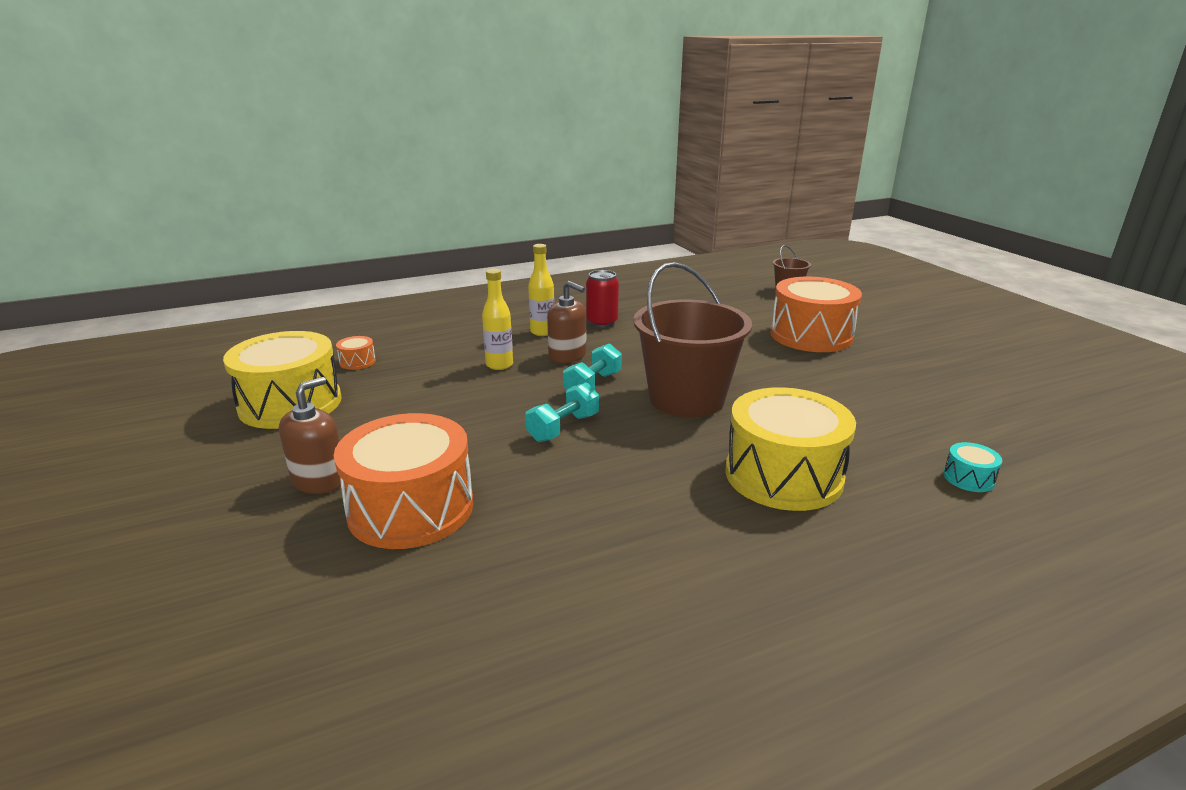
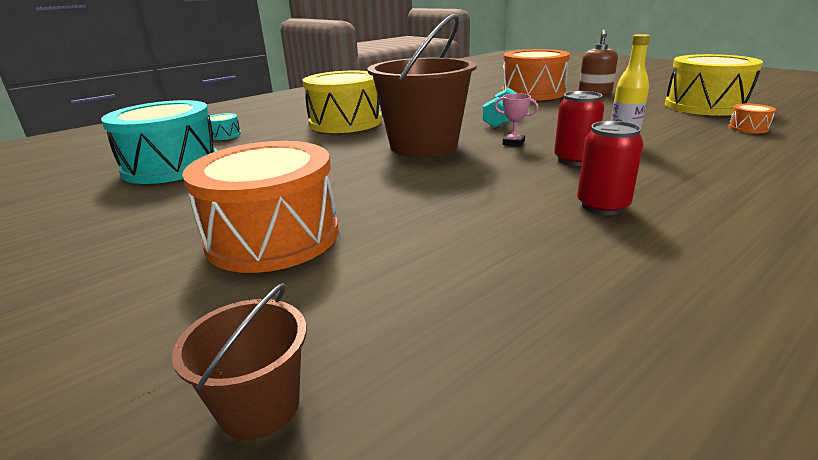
camera: 165 degrees right, 0 degrees up
yellow bottle [528,244,555,336] -> none
brown soap dispenser [547,281,586,363] -> red can [554,91,604,166]
turquoise dumbbell [563,343,622,390] -> pink trophy [494,93,539,147]
none -> turquoise drum [101,100,218,184]

